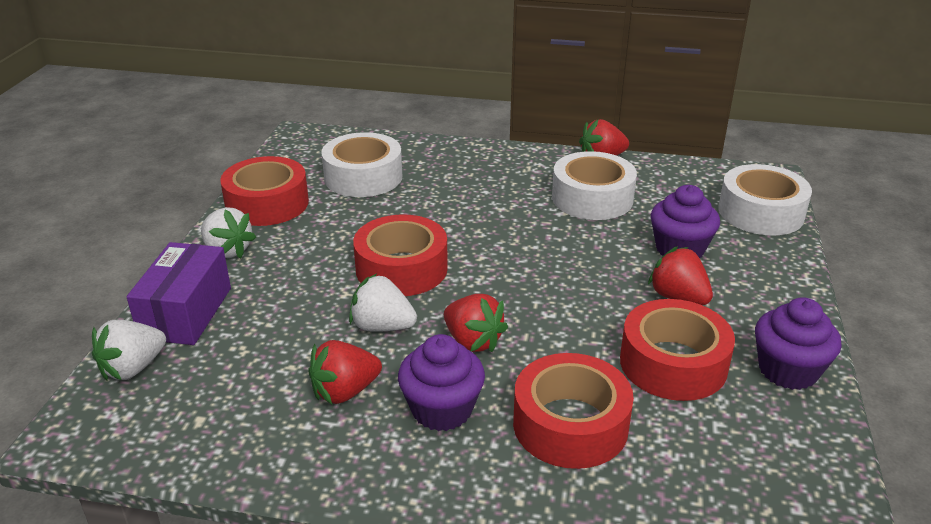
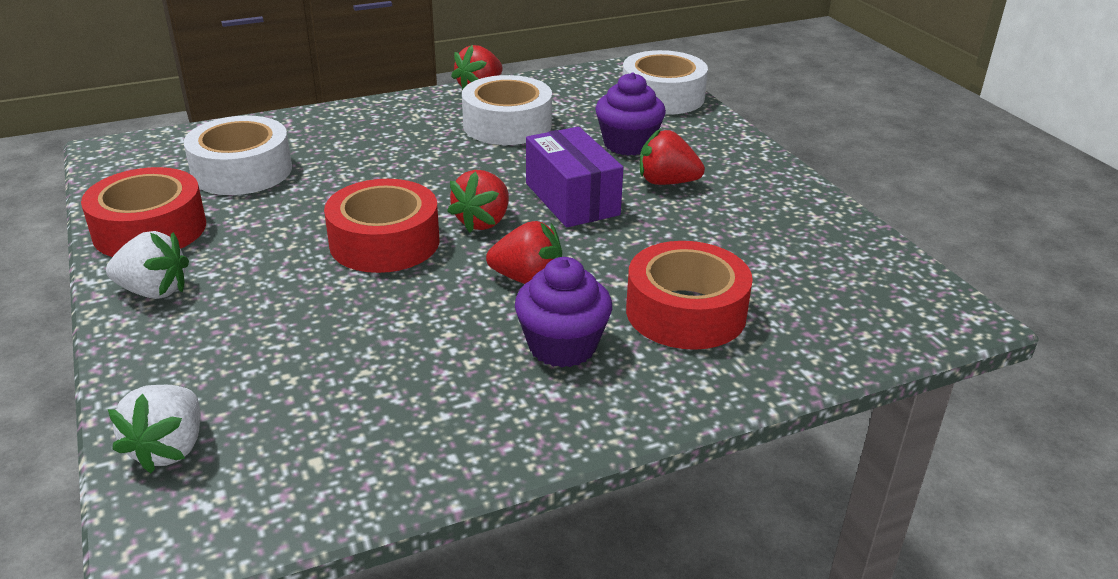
camera: 35 degrees left, 0 degrees up
purple box [127,242,231,345] -> purple box moved to [526,127,623,227]
red strawberry [308,340,382,404] -> red strawberry moved to [447,170,509,233]
white strawberry [349,274,417,332] -> none
red tape [620,299,735,401] -> none
purple cupcake [755,297,841,390] -> none

